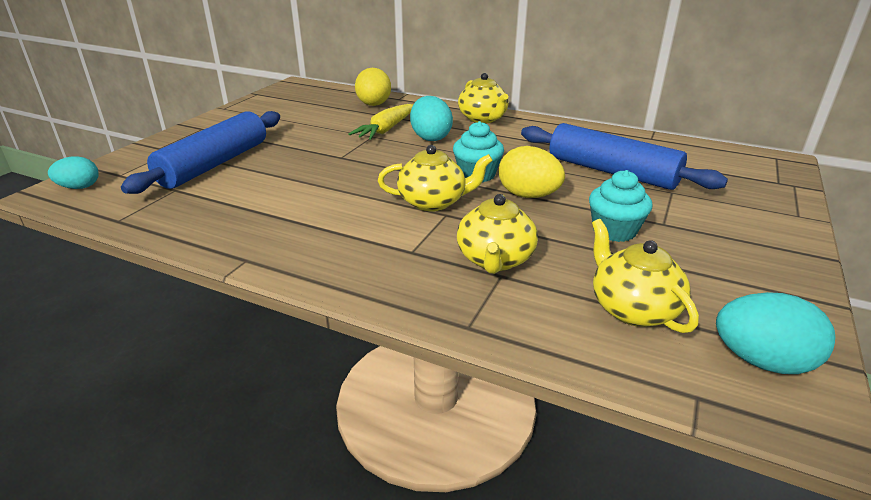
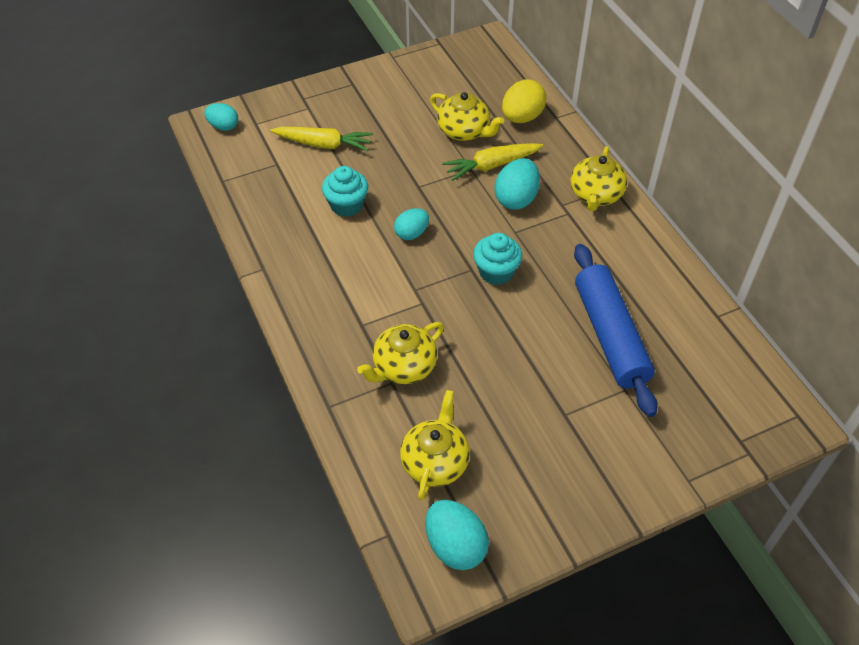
camera: 40 degrees right, 20 degrees up
blue rolling pin [121,111,280,194] -> yellow carrot [270,127,373,151]
yellow teapot [378,145,493,212] -> yellow teapot moved to [430,92,504,141]
yellow egg [499,146,565,198] -> none
turquoise cupcake [589,170,652,242] -> turquoise cupcake moved to [322,166,368,217]
none -> turquoise egg [394,209,429,240]

